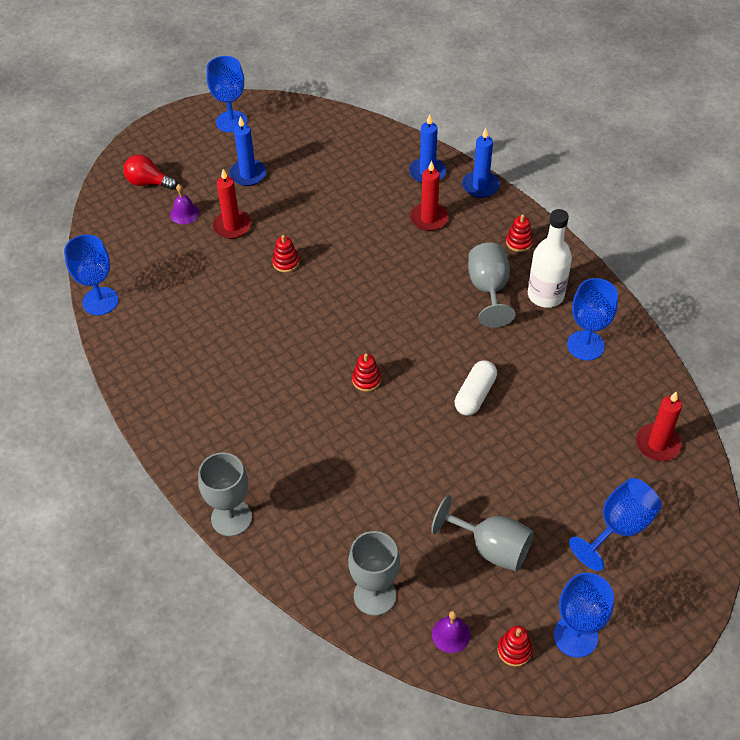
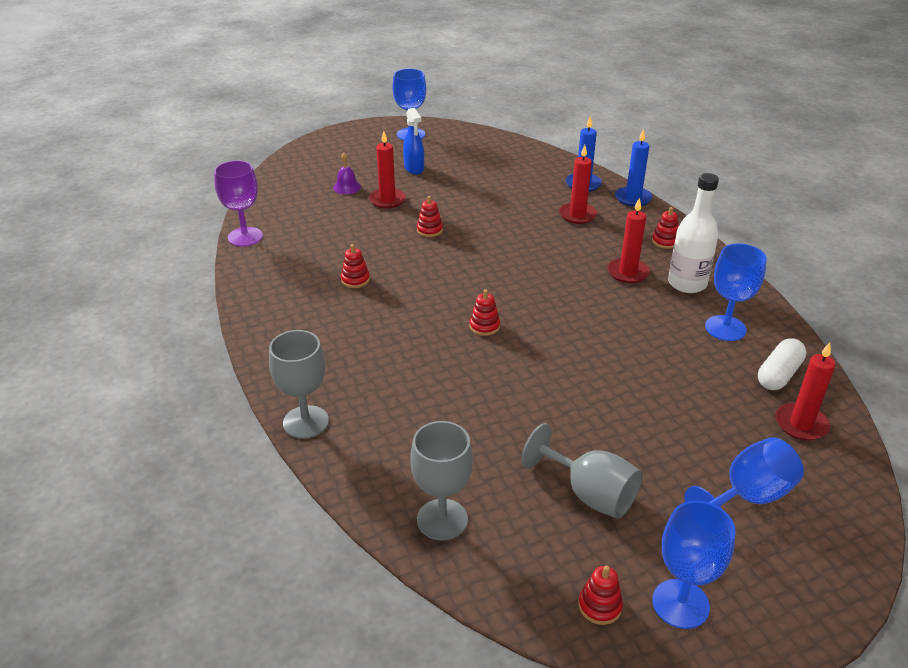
camera: 10 degrees right, 15 degrees down
blue goblet [64,234,119,315] -> purple goblet [214,160,263,247]
red light bulb [124,154,177,190] -> none
blue candle [229,116,267,186] -> blue spray bottle [403,108,424,174]
purple bell [432,611,470,653] -> none
white capsule [455,360,497,416] -> white capsule moved to [758,338,807,390]
grey goblet [468,243,516,328] -> red candle [607,197,650,283]
none -> red stacking toy [341,244,370,288]

